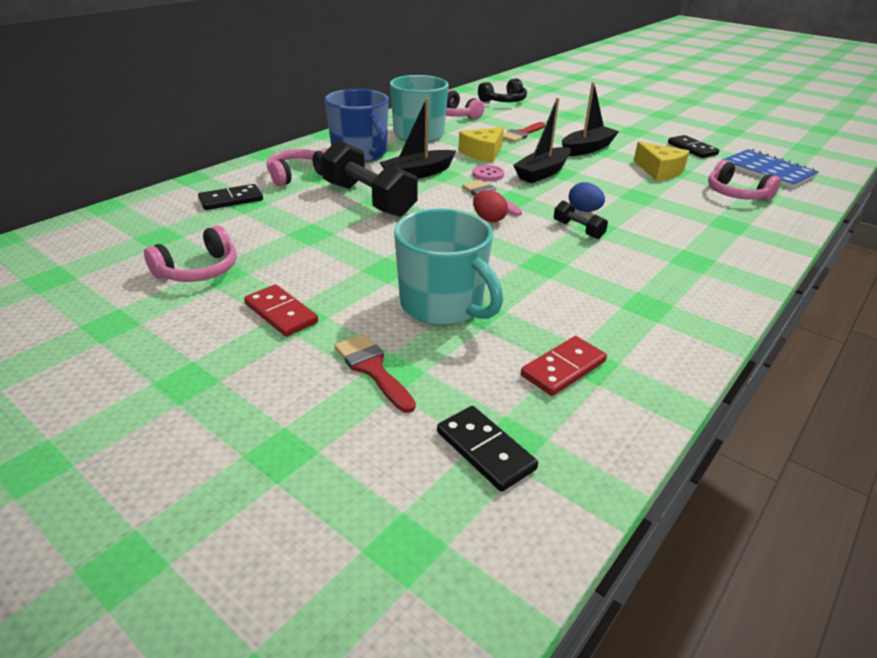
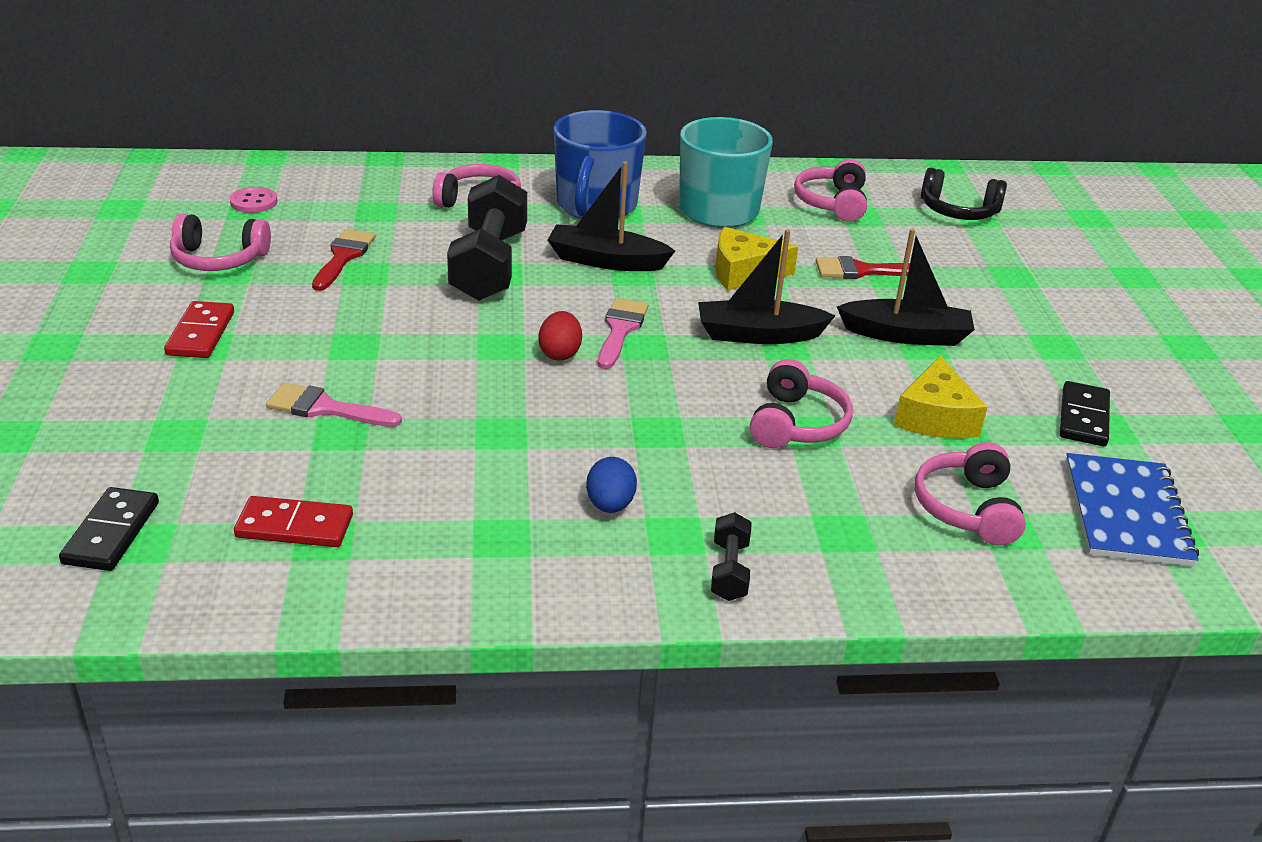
camera: 45 degrees right, 0 degrees up
black domino [198,184,263,210] -> none
red brush [334,334,416,413] -> red brush moved to [312,229,376,291]
turquoise mug [394,209,503,325] -> pink brush [266,383,402,427]
pink button [472,165,504,181] -> pink button moved to [230,187,277,213]
black dumbbell [554,201,608,239] -> black dumbbell moved to [711,512,751,601]
blue egg [569,182,605,212] -> blue egg moved to [586,457,637,513]
none -> pink headphones [750,359,853,448]

